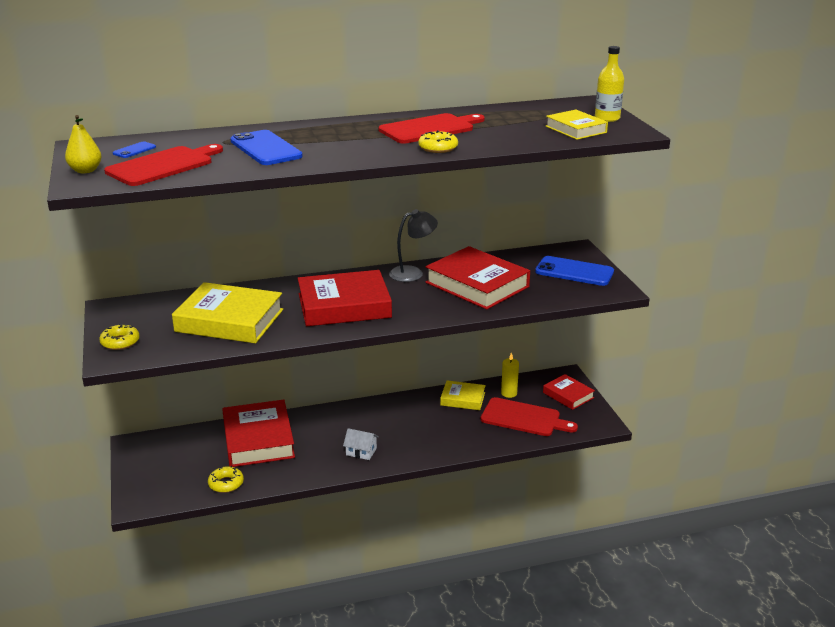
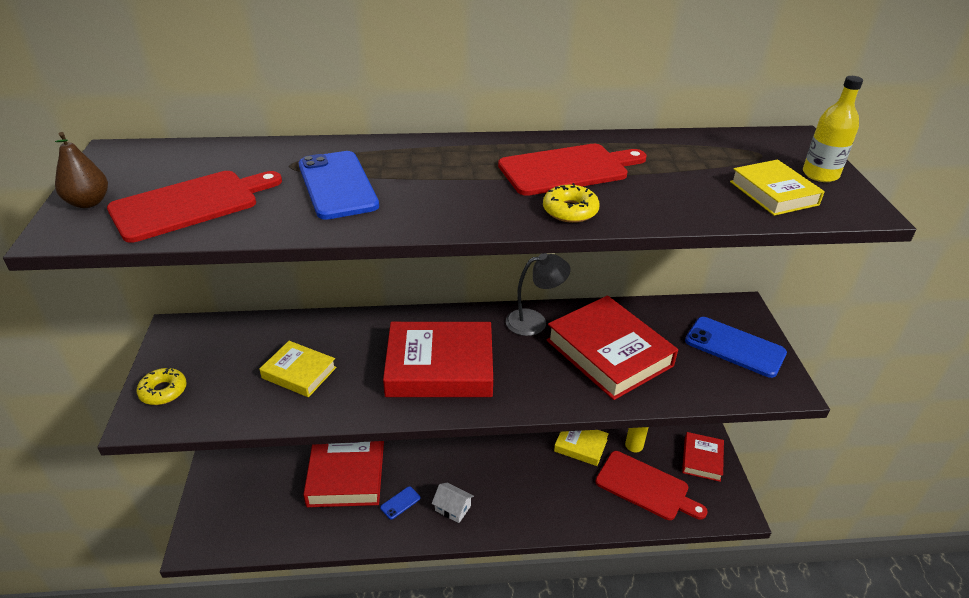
camera: 10 degrees right, 10 degrees up
yellow pear [65,115,102,173] -> brown pear [55,132,108,208]
blue phone [113,141,156,158] -> blue phone moved to [380,486,421,519]
yellow book [172,282,283,343] -> yellow book [259,341,337,397], size x0.55
yellow donut [208,466,244,493] -> none
red book [543,374,595,410] -> red book turned 45 degrees clockwise [682,432,724,482]

